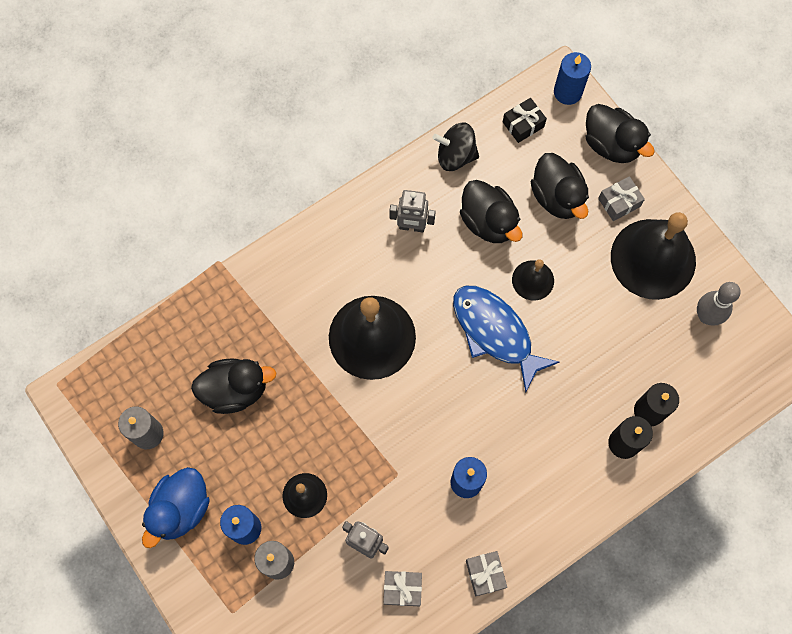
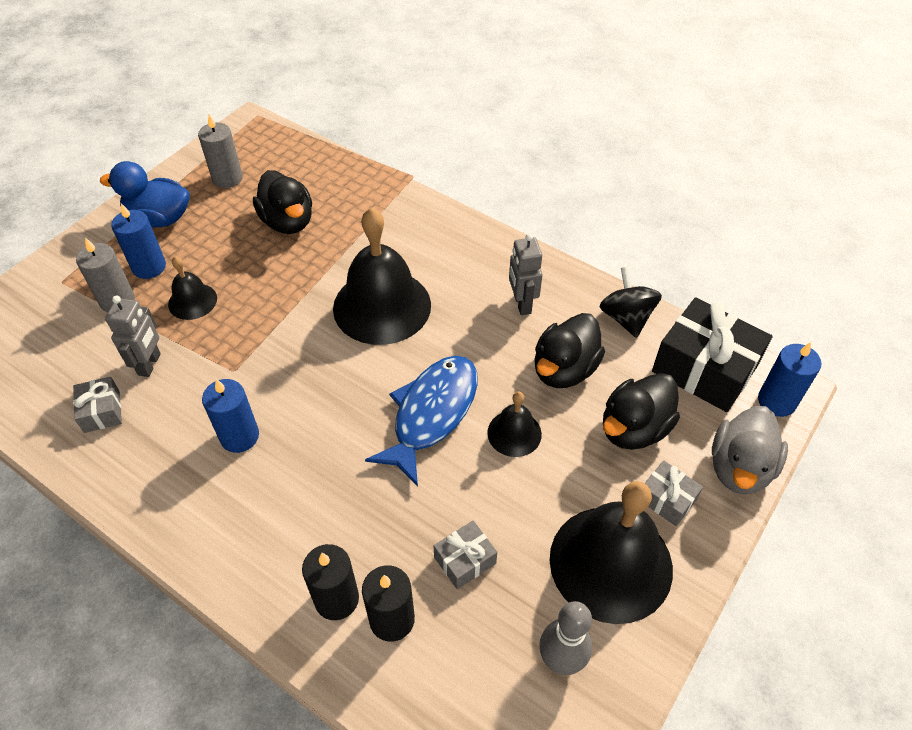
camera: 70 degrees right, 20 degrees down
grey gift [466,551,507,596] -> grey gift moved to [434,521,497,589]
black gift [503,98,547,143] -> black gift [652,297,773,412], size x2.02
black duck [586,104,655,163] -> grey duck [712,406,788,494]

